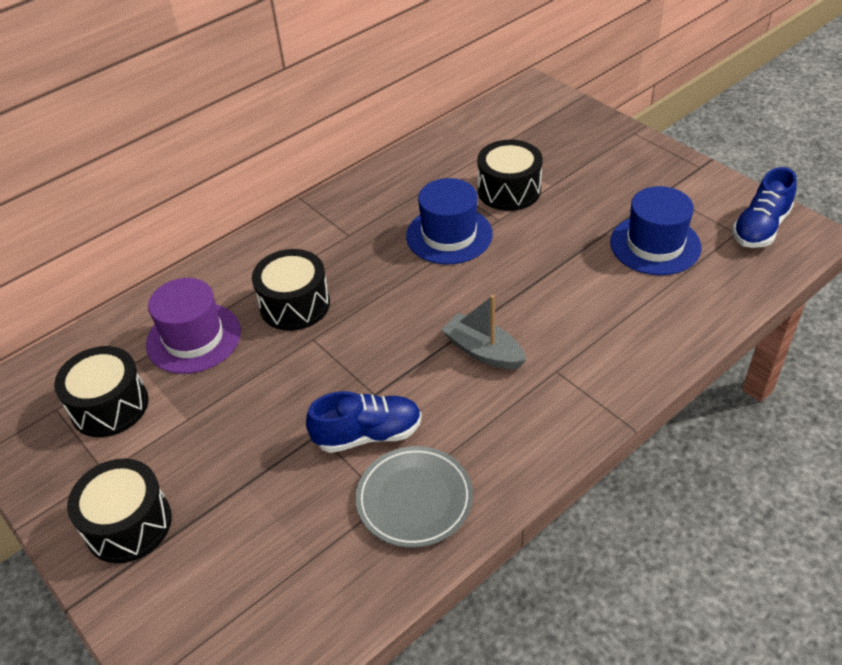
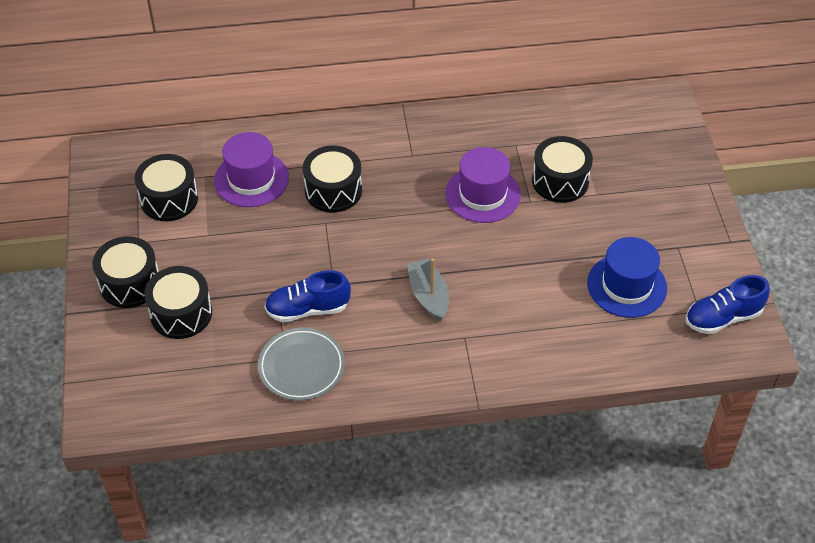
camera: 30 degrees right, 5 degrees up
blue shoe [306,391,422,453] -> blue shoe turned 150 degrees clockwise [264,270,351,322]
blue hat [406,178,493,264] -> purple hat [446,147,521,223]
none -> black drum [144,266,212,339]

